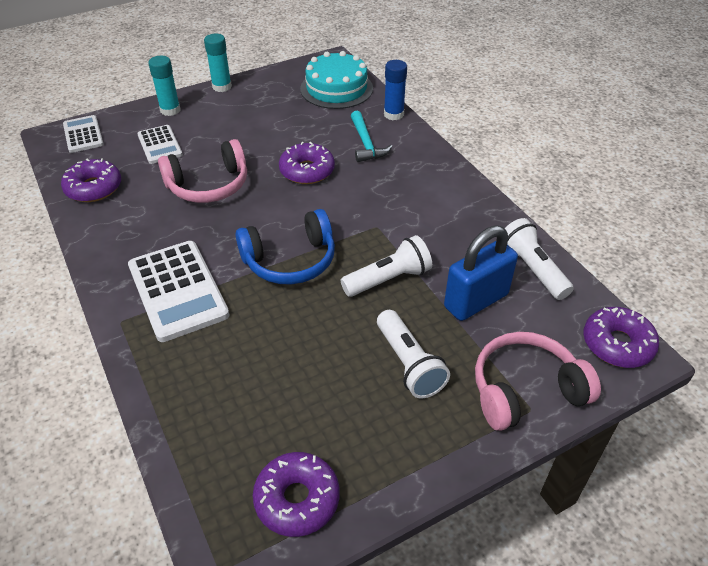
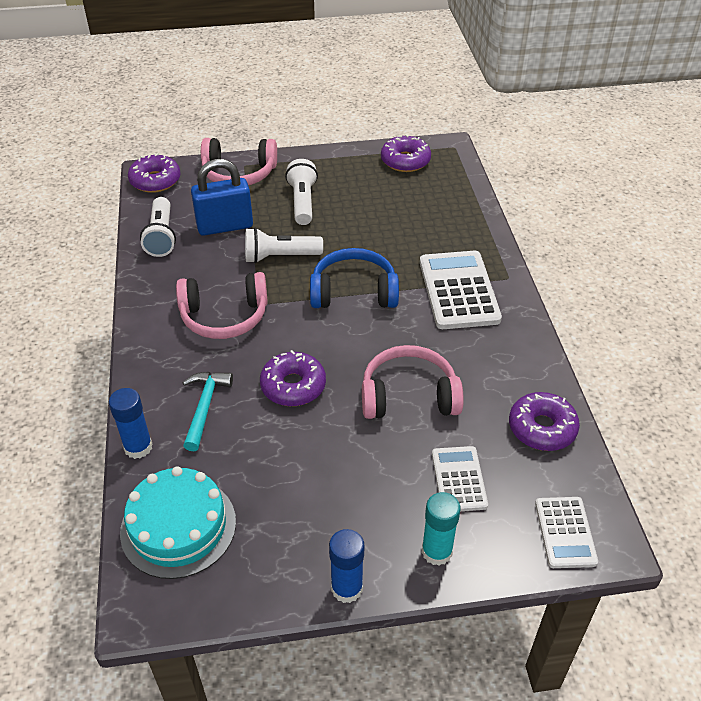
camera: 160 degrees left, 0 degrees up
turquoise glue stick [204,34,232,92] -> blue glue stick [329,529,364,603]
none -> pink headphones [176,272,268,339]

